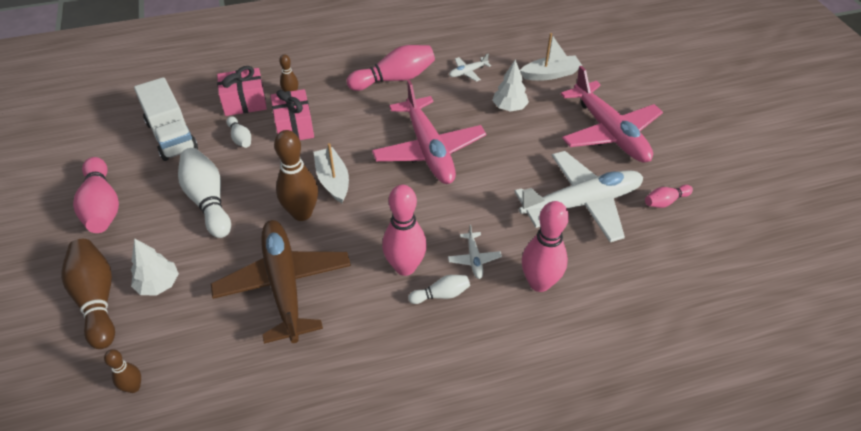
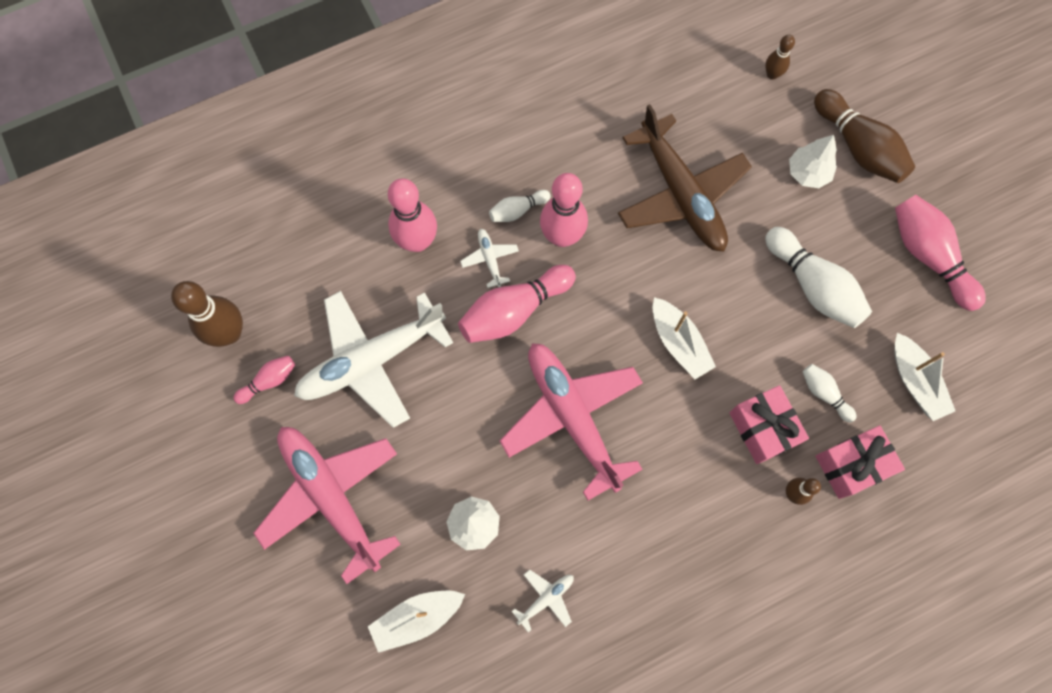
camera: 170 degrees right, 25 degrees up
white truck [134,77,198,161] -> white boat [894,333,955,421]
brown bowling pin [274,130,318,221] -> brown bowling pin moved to [171,281,243,347]
pink bowling pin [347,45,435,91] -> pink bowling pin moved to [458,265,576,343]

